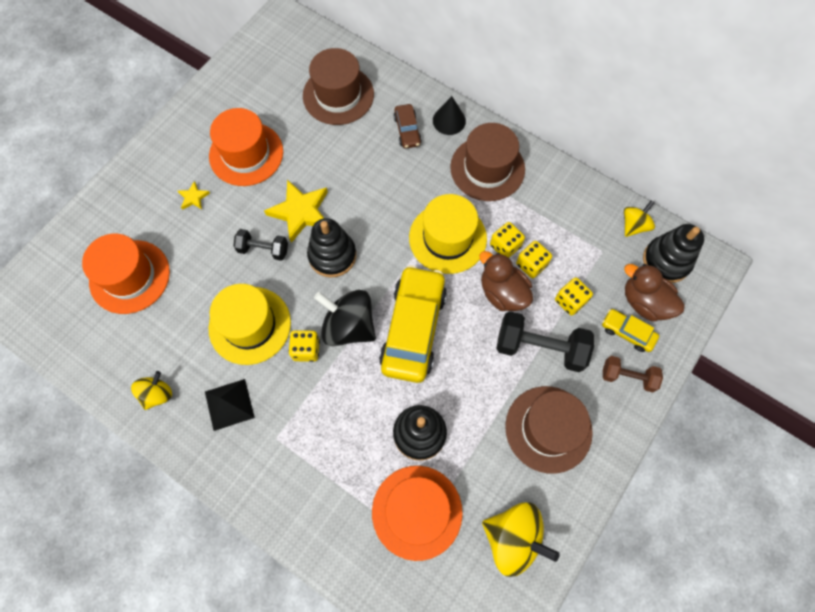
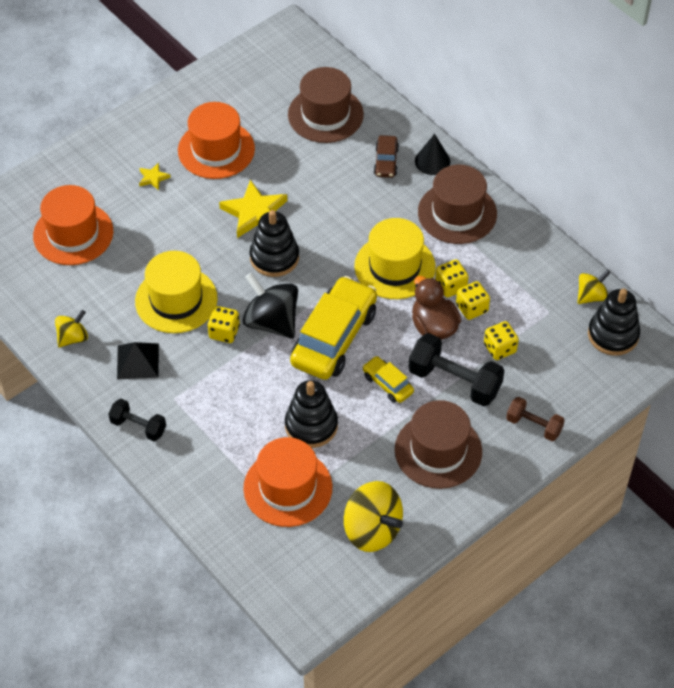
camera: 15 degrees right, 15 degrees down
black dumbbell [233,229,288,261] -> black dumbbell moved to [108,399,166,441]
yellow car [602,309,659,352] -> yellow car moved to [362,356,414,403]
brown duck [624,264,685,321] -> none

